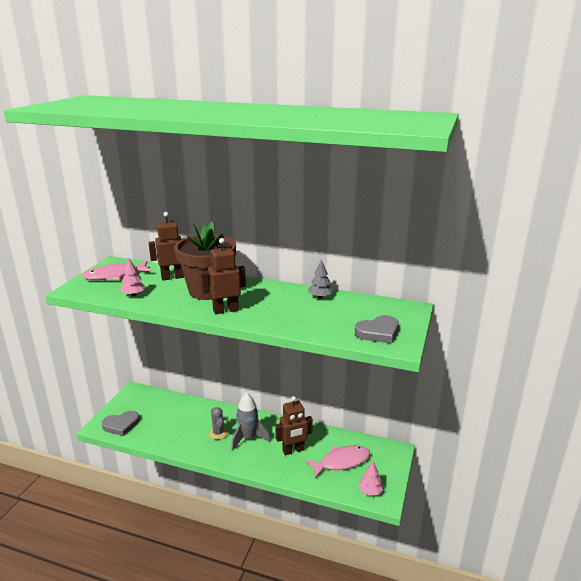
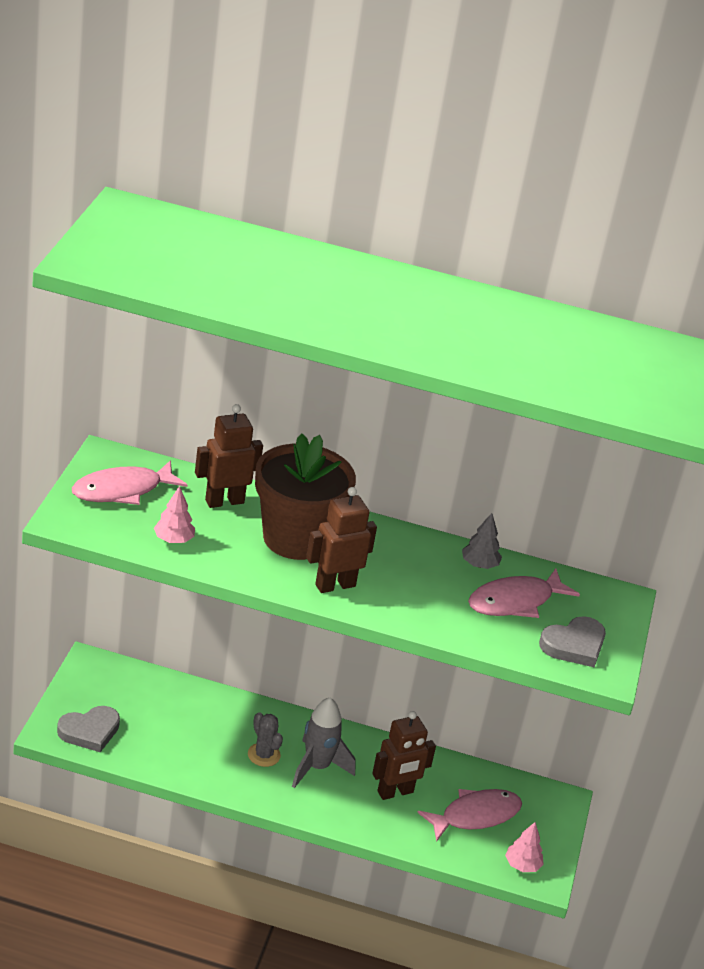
camera: 10 degrees left, 10 degrees up
none -> pink fish [468,568,580,618]

